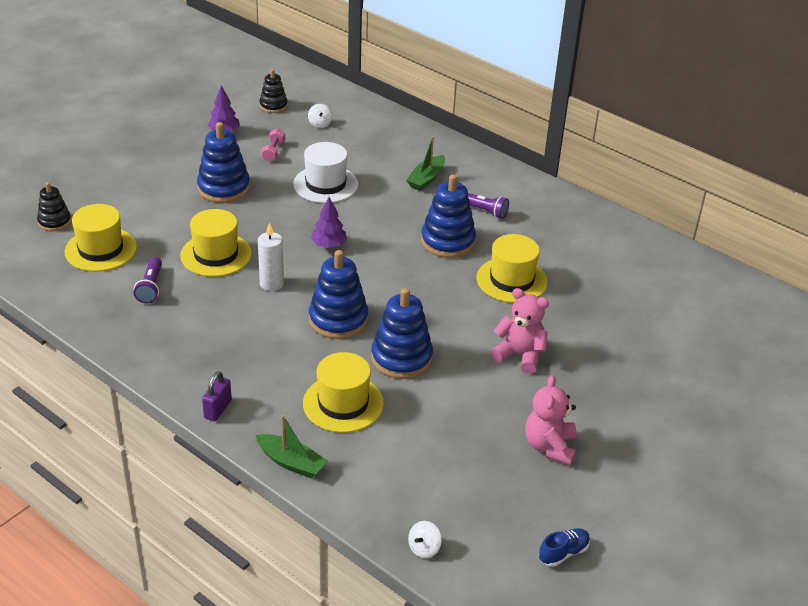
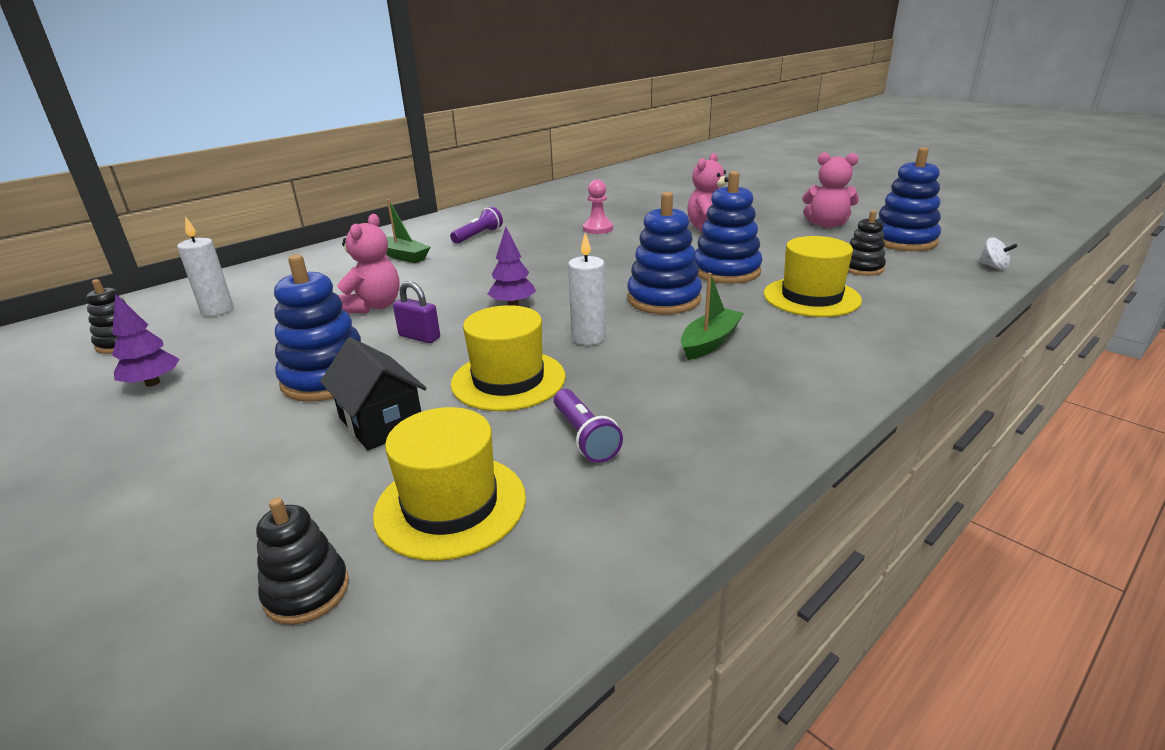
camera: 80 degrees left, 10 degrees down
purple flashlight [134,257,162,303] -> purple flashlight turned 60 degrees clockwise [554,389,623,463]
purple padlock [202,371,232,421] -> purple padlock moved to [393,281,440,343]
green boat [256,415,328,479] -> green boat moved to [681,273,744,360]
pink dumbbell [261,128,285,162] -> none
white hat [293,142,358,203] -> pink teddy bear [337,214,400,313]
white spinning top [308,104,332,128] -> white candle [177,216,233,316]
blue stacking toy [421,174,476,258] -> blue stacking toy moved to [877,147,941,251]
yellow hat [477,234,548,303] -> pink pawn [583,180,613,234]
blue shoe [539,528,590,567] -> none
none -> black house [320,337,427,450]
none -> black stacking toy [848,210,886,276]

